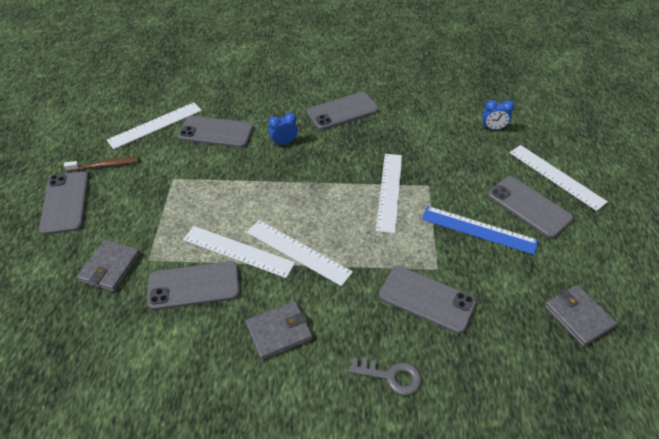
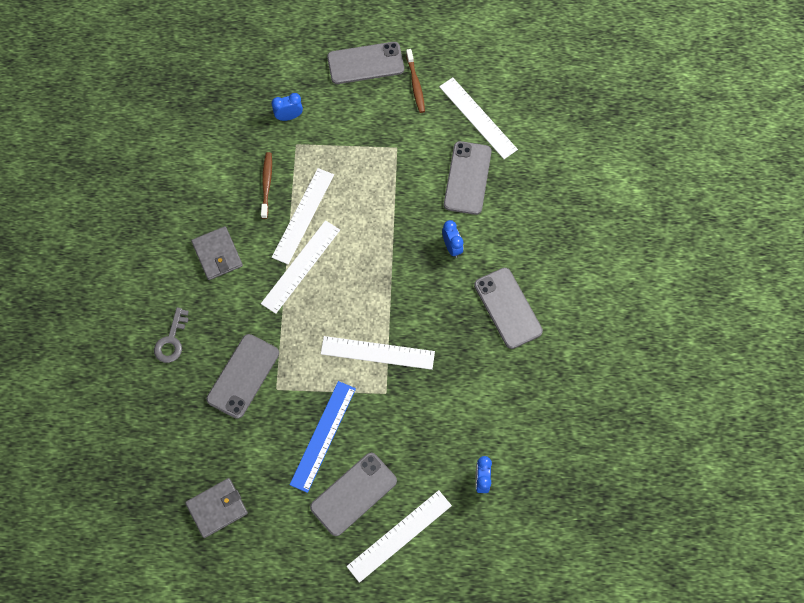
camera: 90 degrees right, 20 degrees up
grey wallet [77,240,141,292] -> blue clock [272,93,303,121]
grey phone [147,261,240,310] -> brown toothbrush [261,152,272,219]

